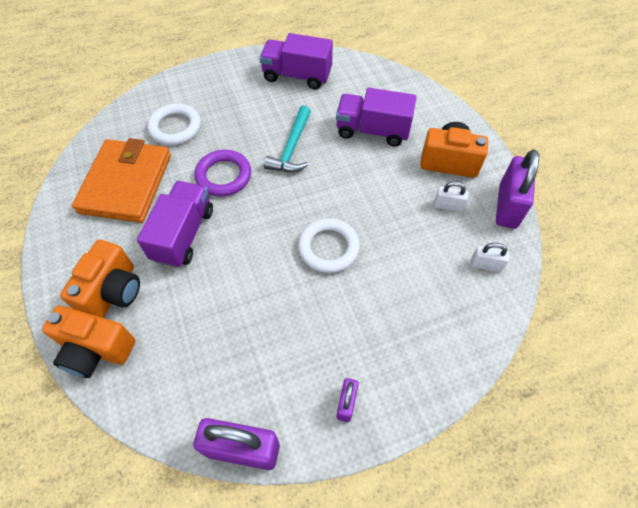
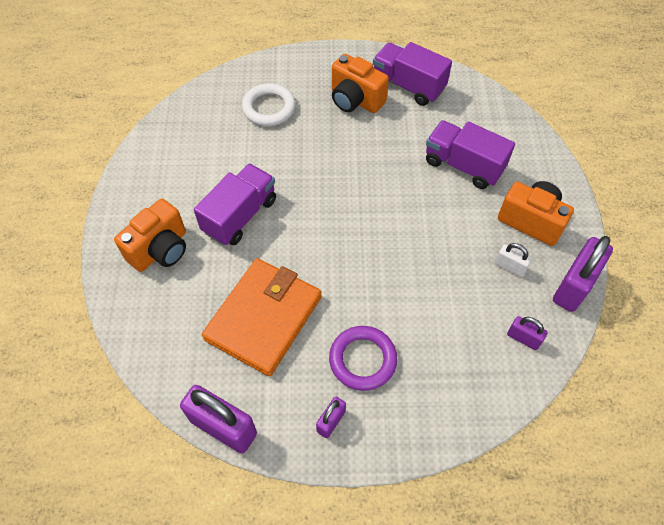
camera: 20 degrees right, 0 degrees up
orange camera [42,306,135,378] -> orange camera moved to [332,54,389,113]
orange wallet [72,138,171,223] -> orange wallet moved to [202,258,322,376]
purple ring [194,150,251,196] -> purple ring moved to [329,326,397,391]
turquoise hammer [264,106,311,172] -> none
white ring [298,218,360,273] -> none
white padlock [471,243,509,272] -> purple padlock [507,316,548,350]

